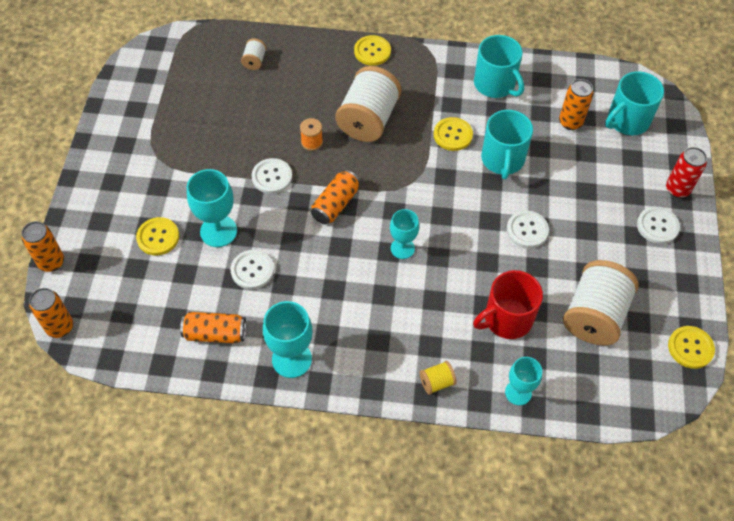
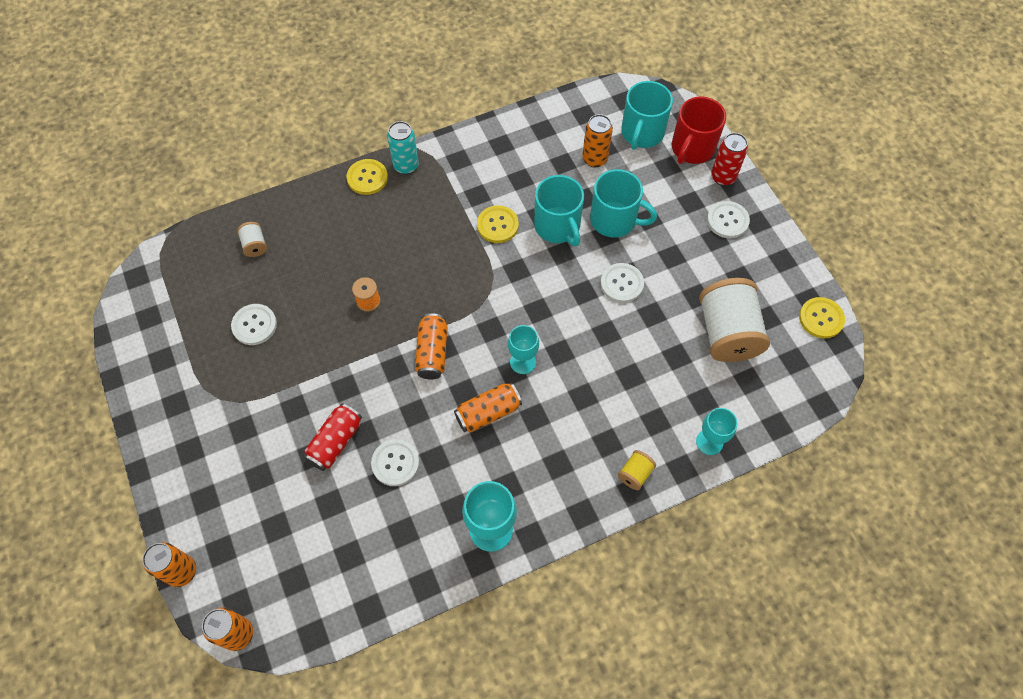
camera: 30 degrees left, 5 degrees up
yellow button [136,217,179,255] -> none
orange can [180,312,246,343] -> orange can moved to [454,383,522,432]
turquoise goblet [187,169,237,247] -> red can [304,403,362,471]
white button [252,158,292,194] -> white button moved to [231,304,277,345]
white spool [335,66,402,142] -> none
red mug [473,270,543,339] -> red mug moved to [672,97,726,164]
turquoise mug [474,35,524,98] -> turquoise mug moved to [590,169,657,238]
none -> turquoise can [387,121,419,174]

